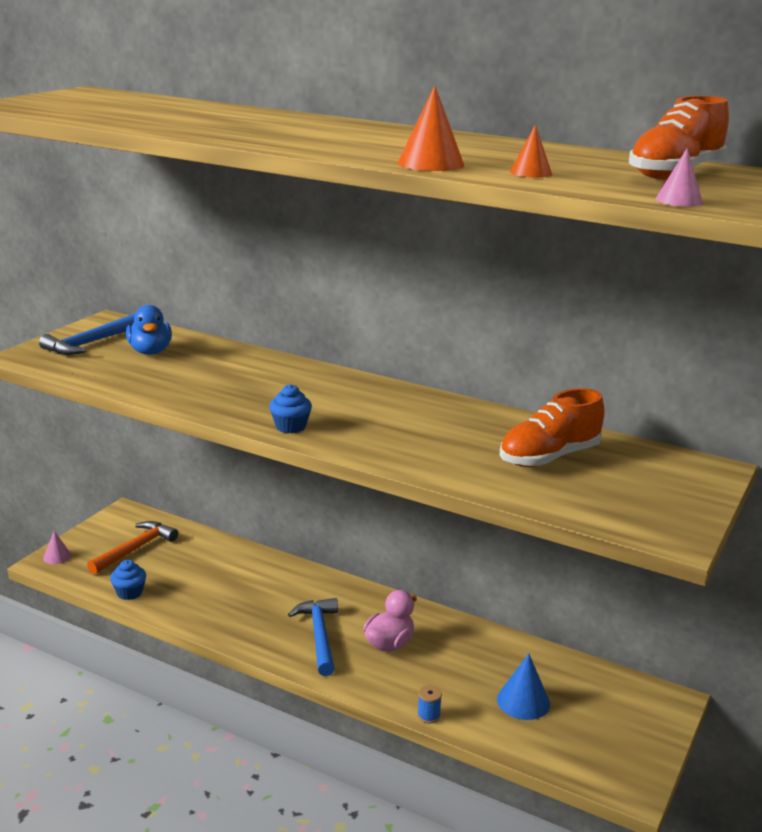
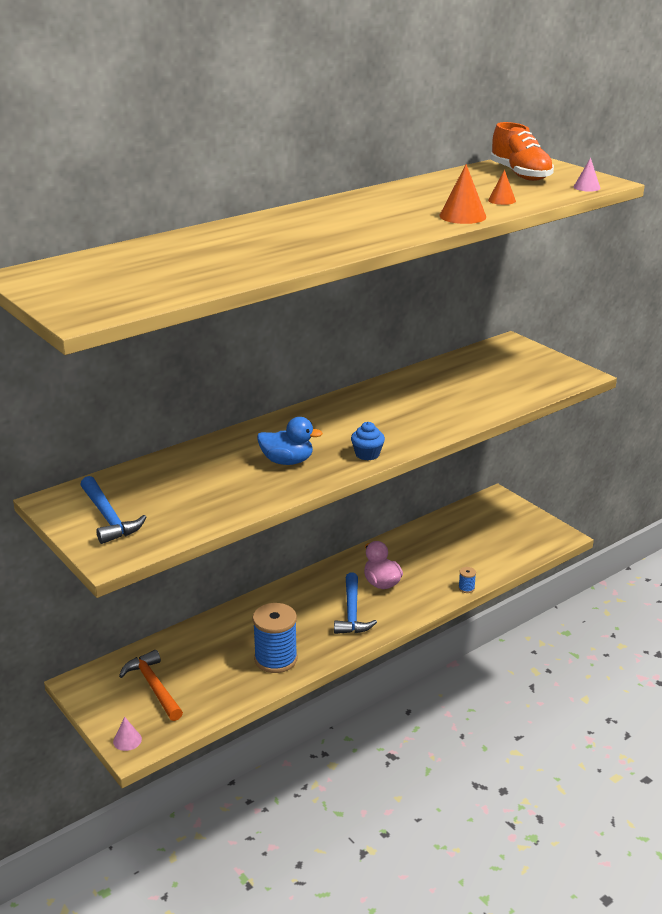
camera: 65 degrees left, 5 degrees up
blue cupcake [110,560,146,600] -> none
blue duck [126,305,172,355] -> blue duck moved to [257,417,323,465]
blue hammer [288,598,338,676] -> blue hammer turned 105 degrees counterclockwise [334,573,377,634]
blue cone [497,654,550,720] -> none
orange shoe [500,388,605,467] -> none
none -> blue spool [252,603,298,673]

